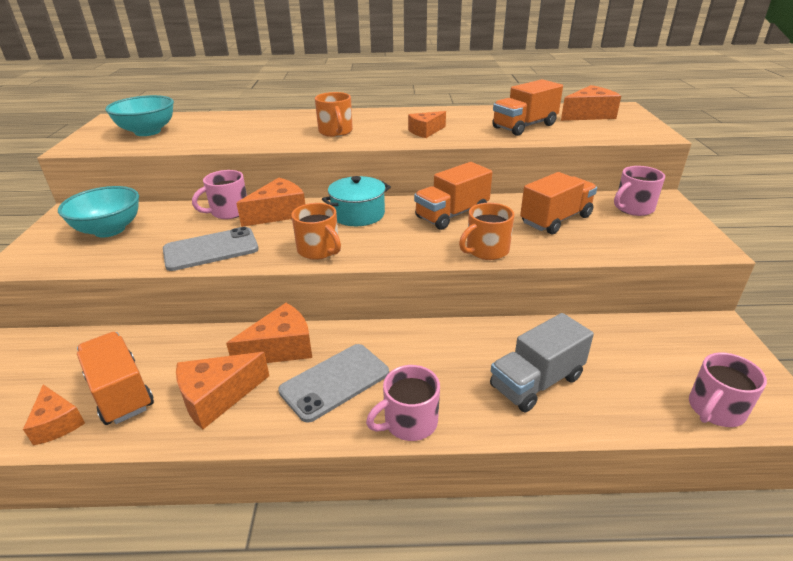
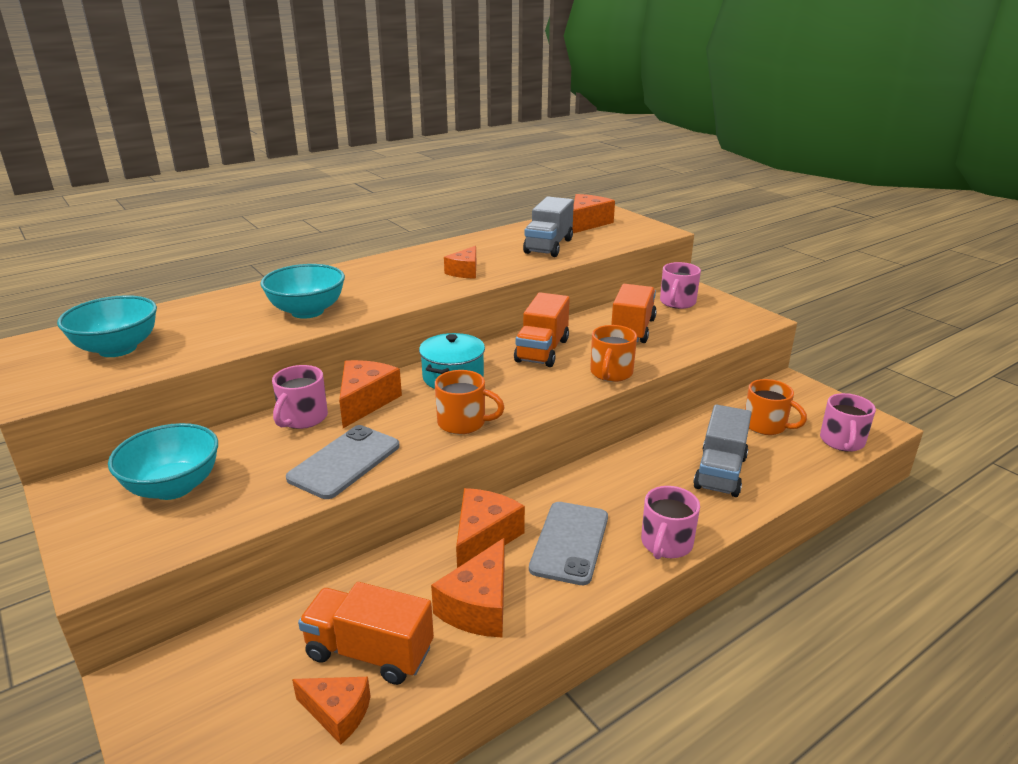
camera: 35 degrees left, 5 degrees down
orange mug [315,92,353,137] -> orange mug moved to [745,379,807,435]
orange truck [492,79,563,136] -> grey truck [523,196,574,257]
none -> turquoise bowl [260,264,345,319]

